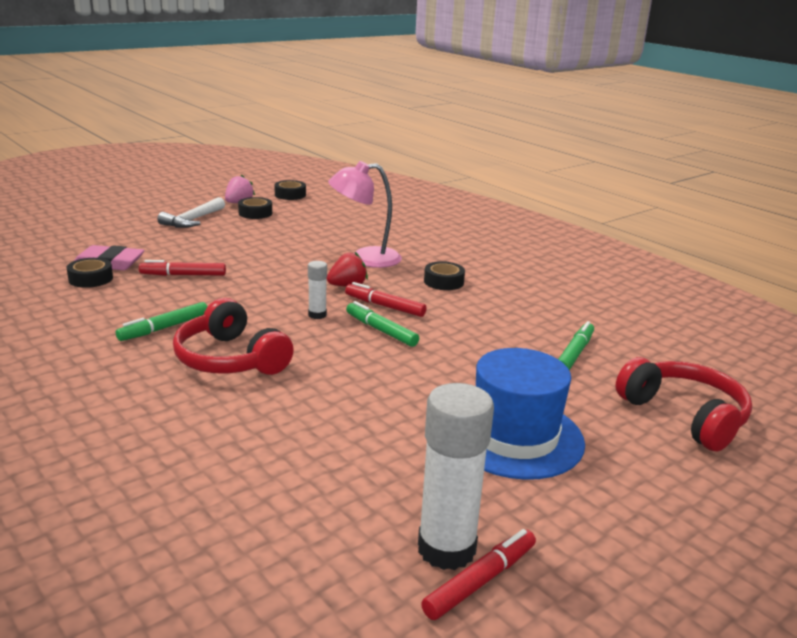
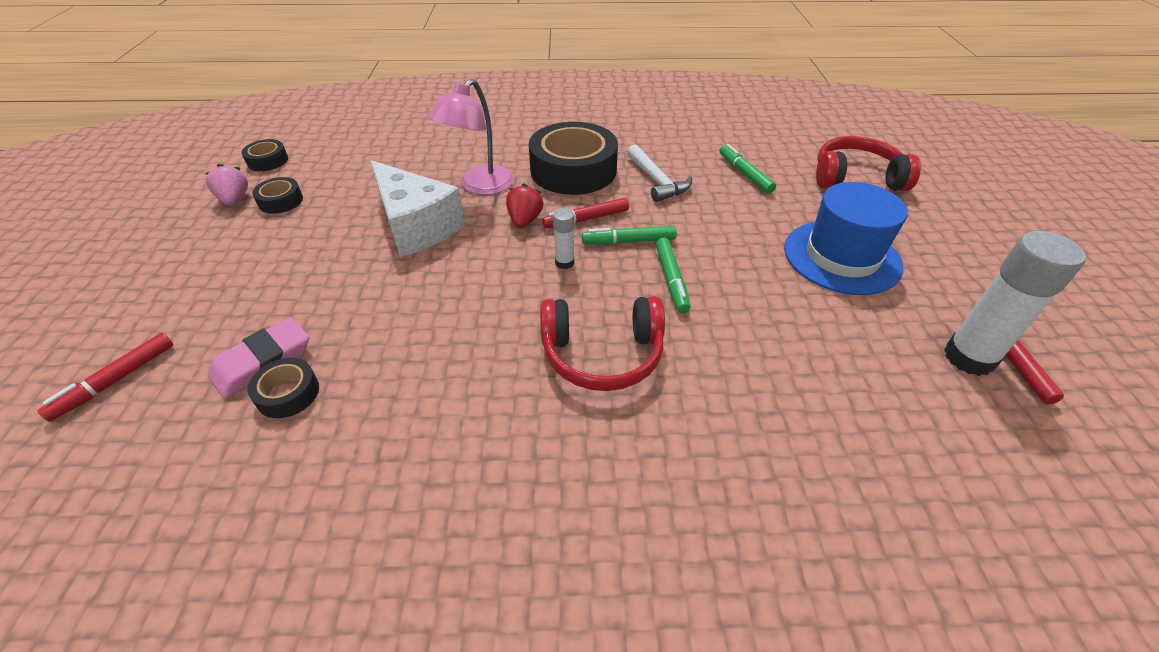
camera: 50 degrees left, 20 degrees up
green marker [116,302,208,341] -> green marker moved to [656,238,691,313]
red marker [139,260,226,276] -> red marker moved to [37,333,173,422]
white hammer [157,197,225,228] -> white hammer moved to [627,144,692,202]
black tape [424,261,465,290] -> black tape [529,122,618,195], size x2.19
none -> white cheese [370,160,465,257]

